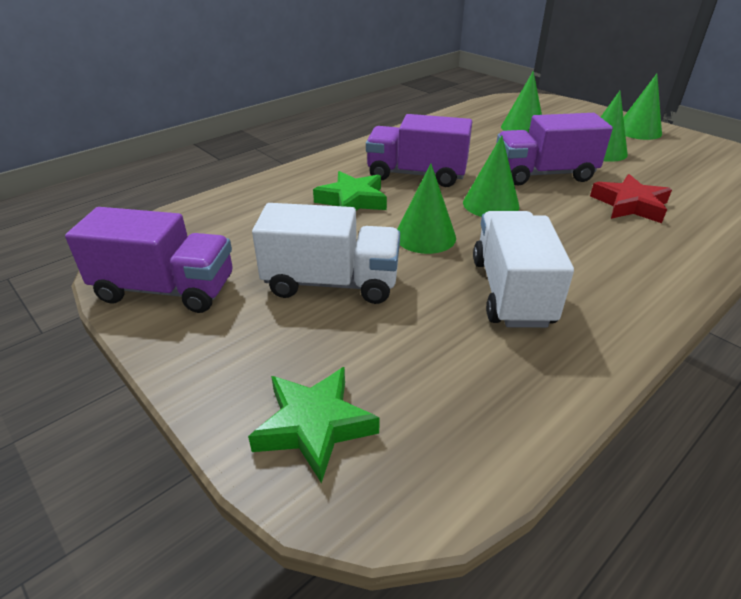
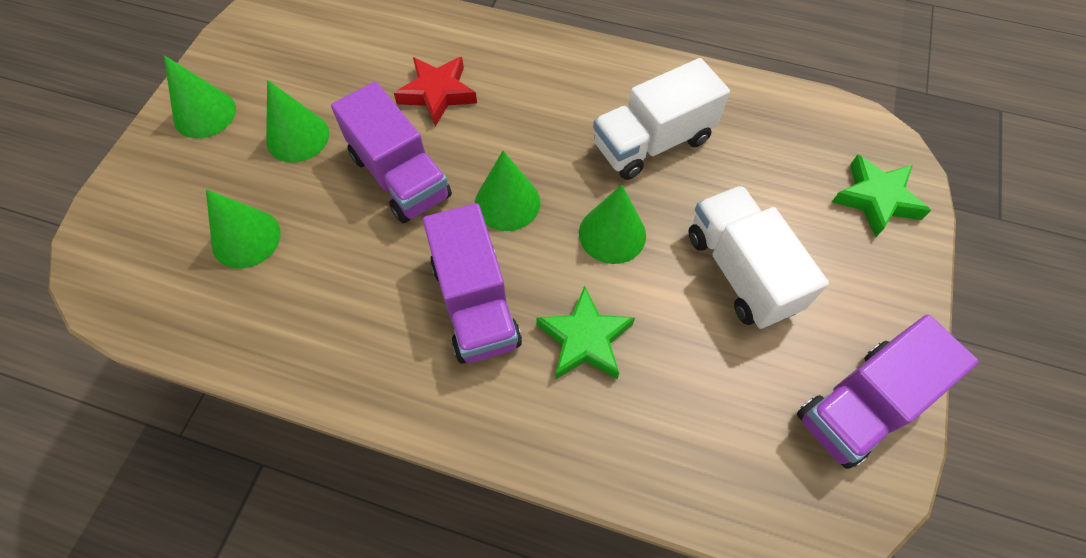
camera: 120 degrees left, 25 degrees up
purple truck [65,207,233,313] -> purple truck turned 105 degrees counterclockwise [797,314,979,469]

